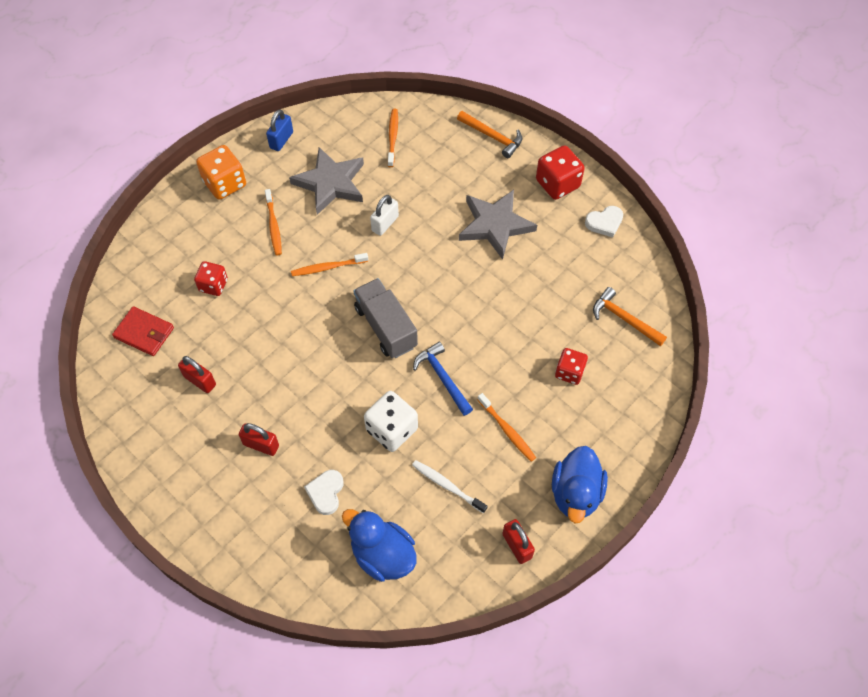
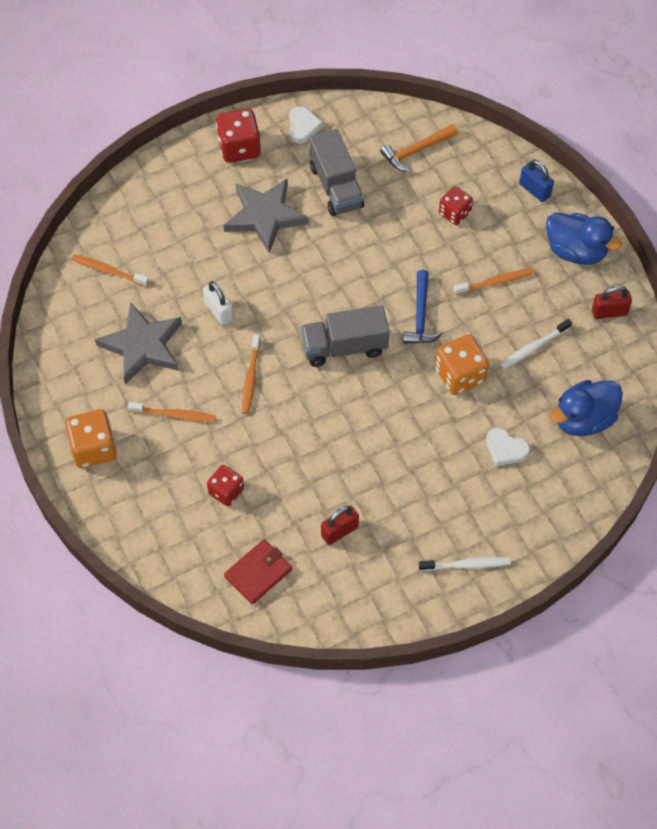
camera: 70 degrees left, 0 degrees up
red padlock [239,423,279,456] -> none
blue padlock [266,109,293,151] -> blue padlock moved to [519,160,554,202]
white dice [364,391,418,452] -> orange dice [435,334,489,395]
blue hammer [413,342,473,416] -> blue hammer turned 75 degrees counterclockwise [403,270,443,343]
orange hammer [457,111,522,158] -> none
none -> grey truck [309,129,364,216]
none -> white toothbrush [419,557,511,571]

